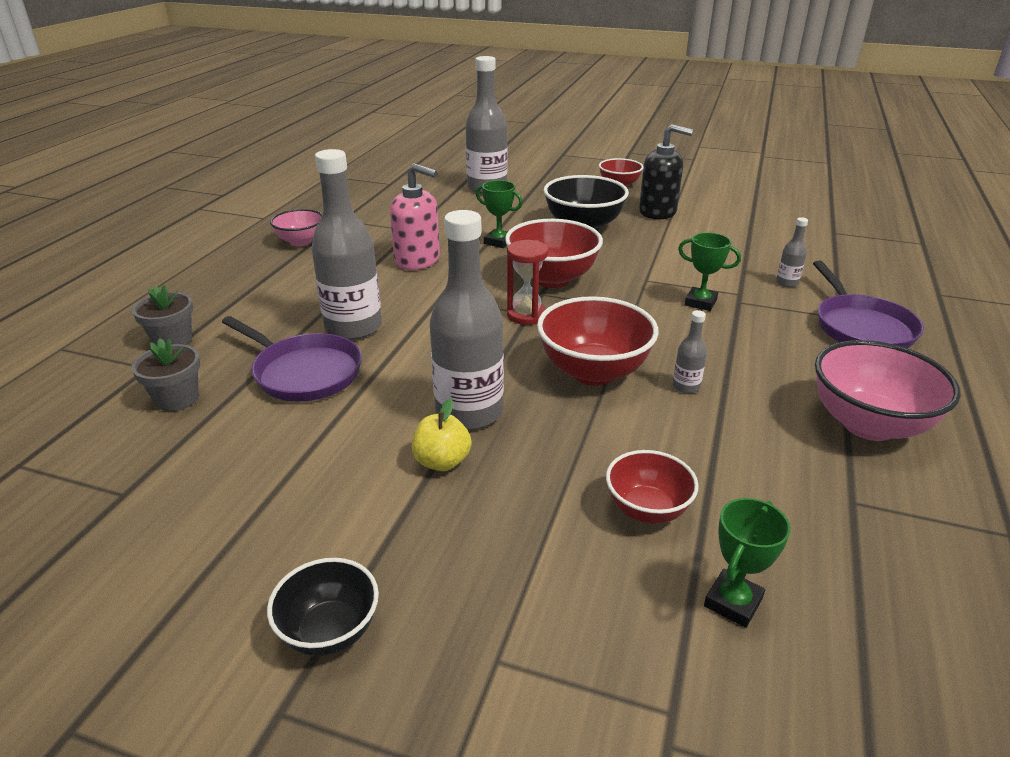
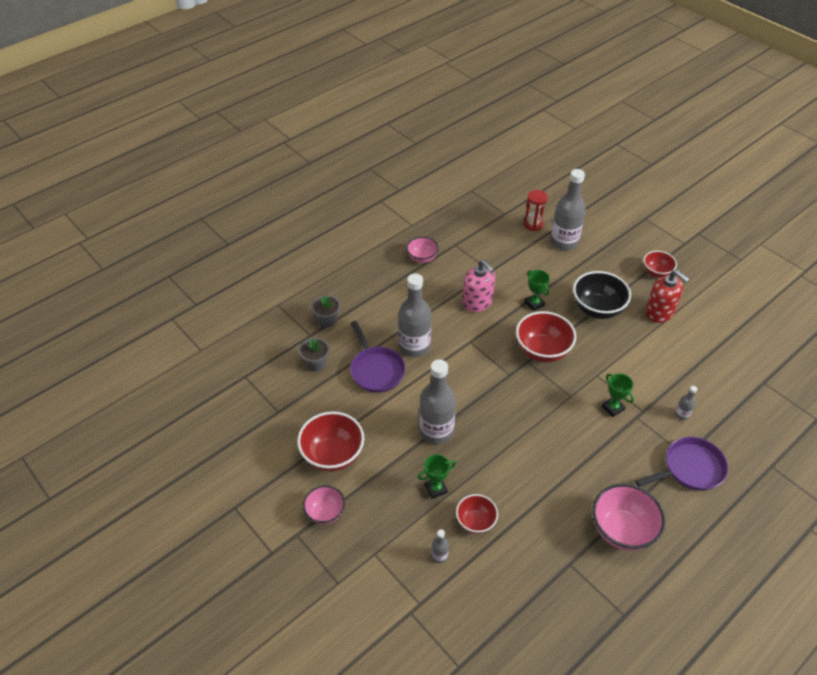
camera: 30 degrees right, 15 degrees up
black bowl [267,558,379,656] -> pink bowl [303,485,345,524]
yellow apple [412,399,472,471] -> none
red hourglass [507,240,548,325] -> red hourglass moved to [524,190,548,231]
red bowl [537,296,659,386] -> red bowl moved to [297,411,364,472]
black soap dispenser [639,125,693,219] -> red soap dispenser [645,270,690,323]
grey bottle [673,310,707,394] -> grey bottle moved to [432,529,449,563]
green trophy [704,498,791,628] -> green trophy moved to [418,454,456,499]
purple pan [813,261,924,348] -> purple pan turned 135 degrees counterclockwise [635,437,728,491]

